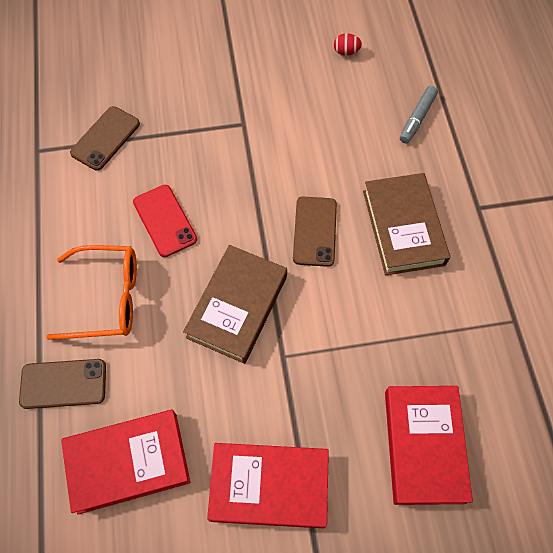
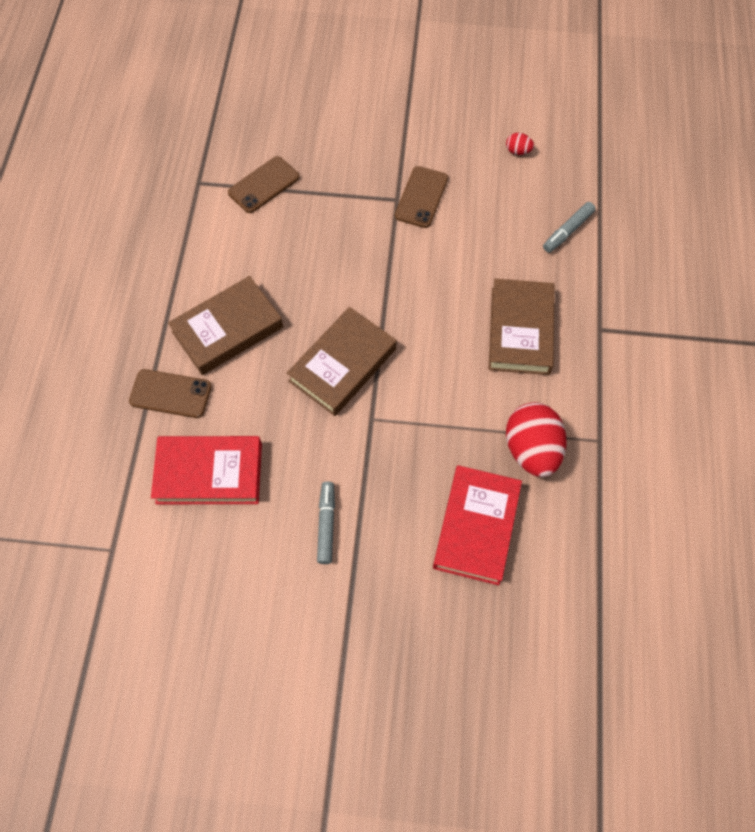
camera: 15 degrees right, 0 degrees up
orange glasses [46,245,137,340] -> brown book [168,276,283,375]
red phone [133,185,197,257] -> none
red book [207,443,329,528] -> grey marker [317,481,335,564]
brown phone [293,197,337,267] -> brown phone moved to [395,166,448,228]
none -> red egg [506,402,567,477]

